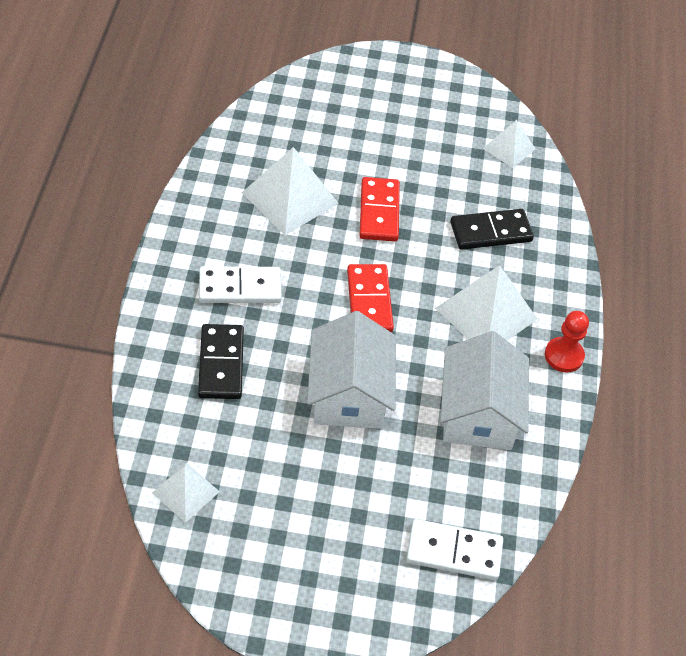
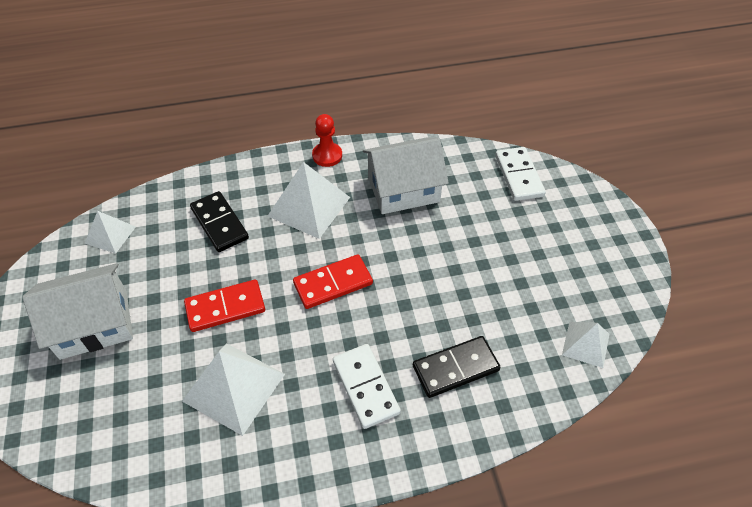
camera: 105 degrees left, 0 degrees up
white house [307,311,396,429] -> white house moved to [22,263,133,360]

